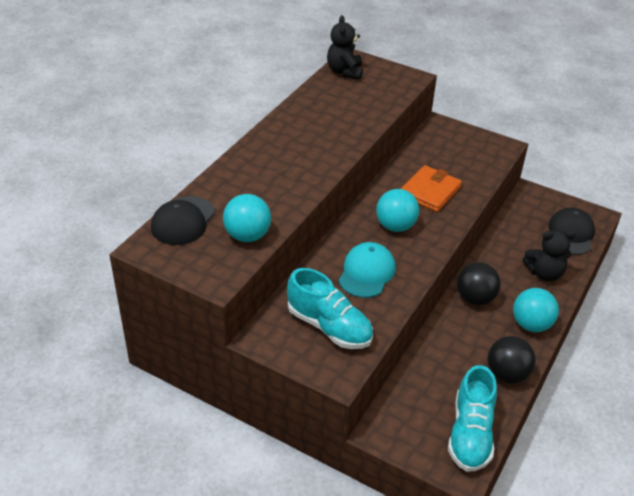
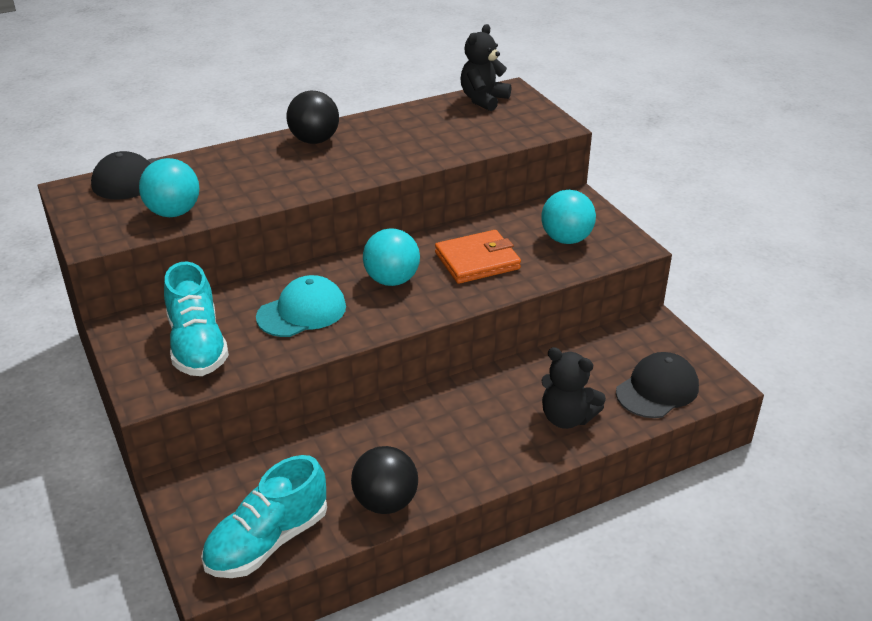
camera: 35 degrees right, 5 degrees down
black ball [457,262,501,305] -> black ball moved to [287,91,339,144]
turquoise ball [513,288,559,332] -> turquoise ball moved to [541,190,596,244]

